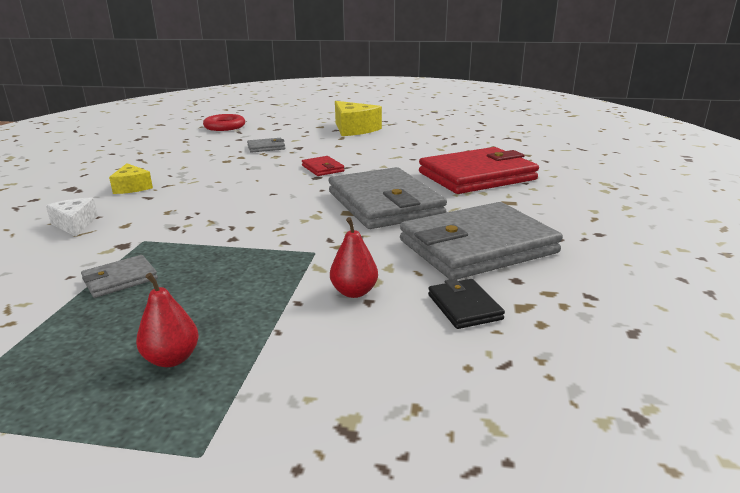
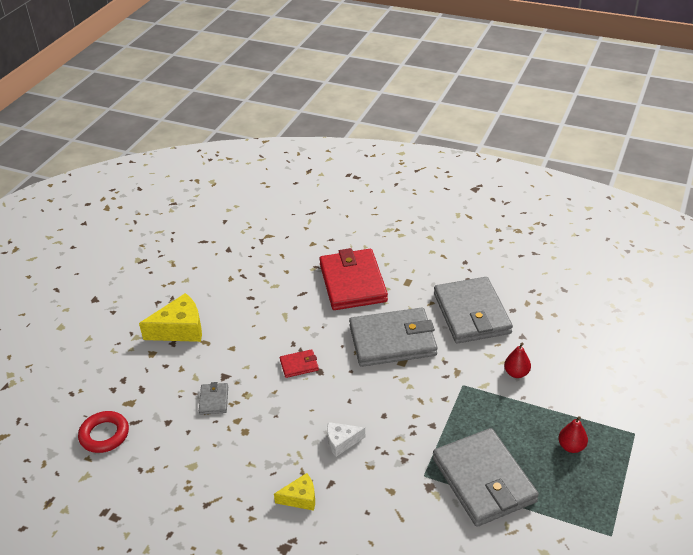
camera: 75 degrees left, 15 degrees up
white cheese [46,198,98,236] -> white cheese moved to [327,422,365,457]
grey wallet [81,255,158,298] -> grey wallet [433,428,539,527], size x2.33
black wallet [428,279,505,329] -> none

